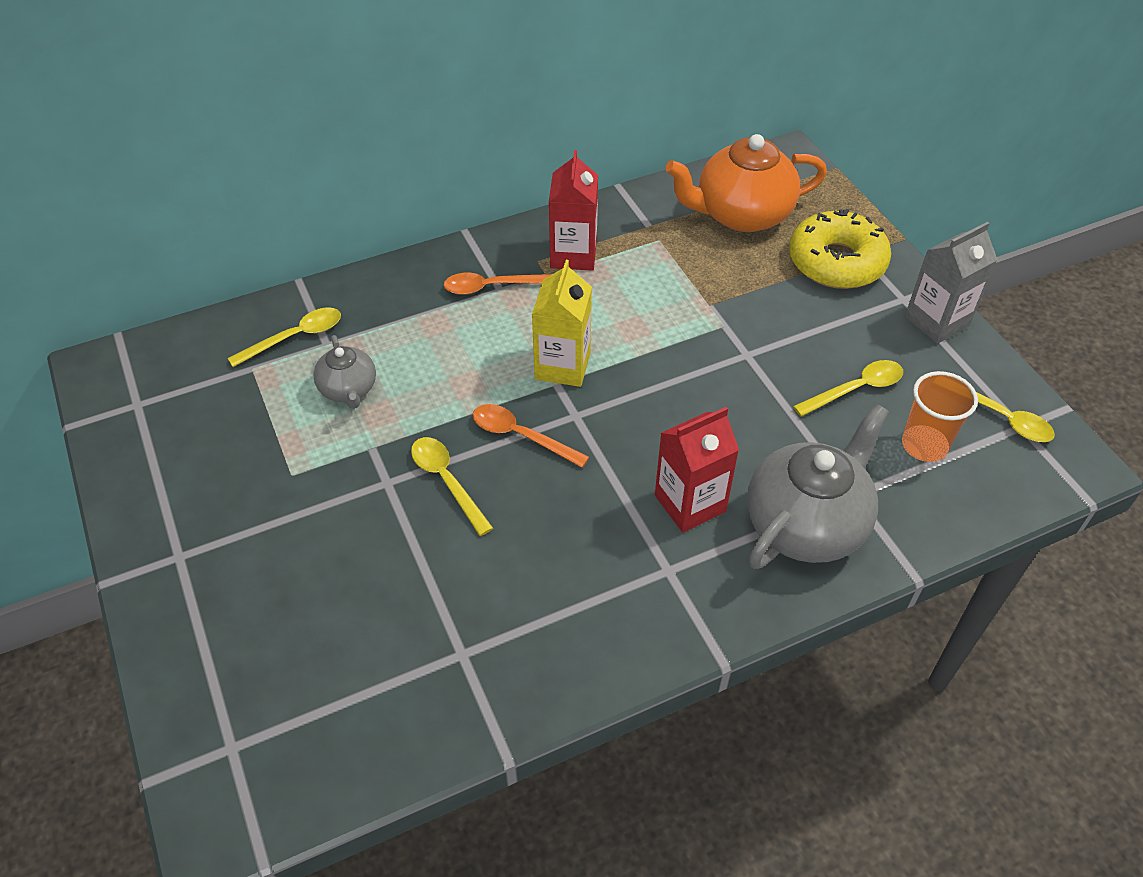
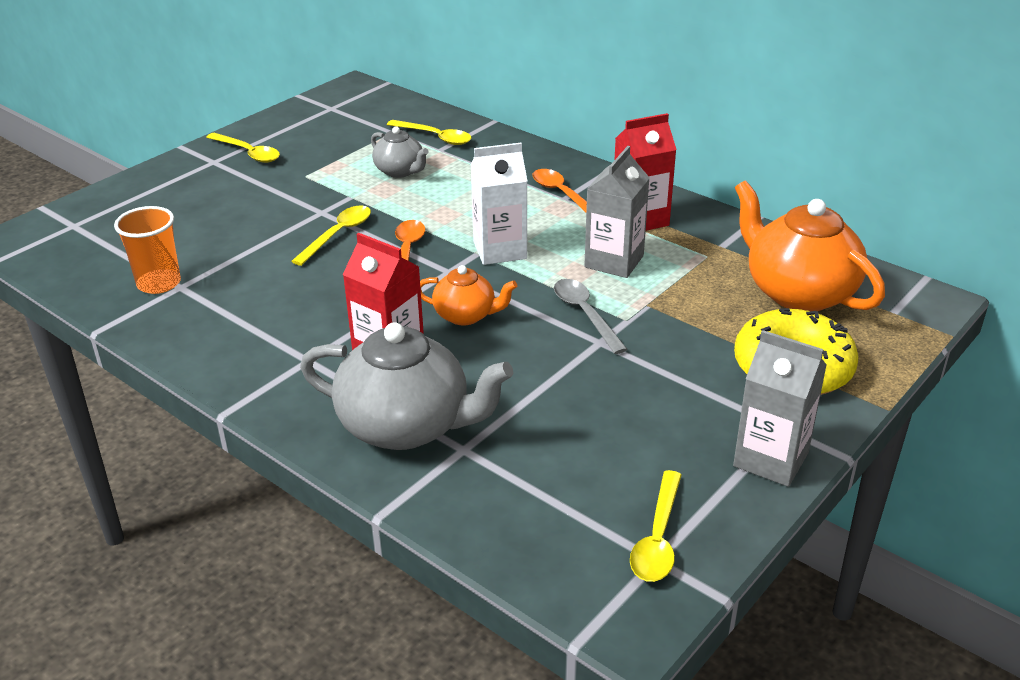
camera: 65 degrees right, 15 degrees down
grey teapot [313,335,376,409] -> grey teapot turned 90 degrees counterclockwise [371,126,428,178]
yellow carton [532,260,592,387] -> white carton [471,143,527,265]
yellow spoon [793,360,903,417] -> yellow spoon moved to [206,133,280,163]
orange cup [902,371,978,462] -> orange cup moved to [114,206,181,294]
none -> orange teapot [420,265,517,326]
none -> grey spoon [554,279,628,354]
none -> grey carton [584,146,650,278]

